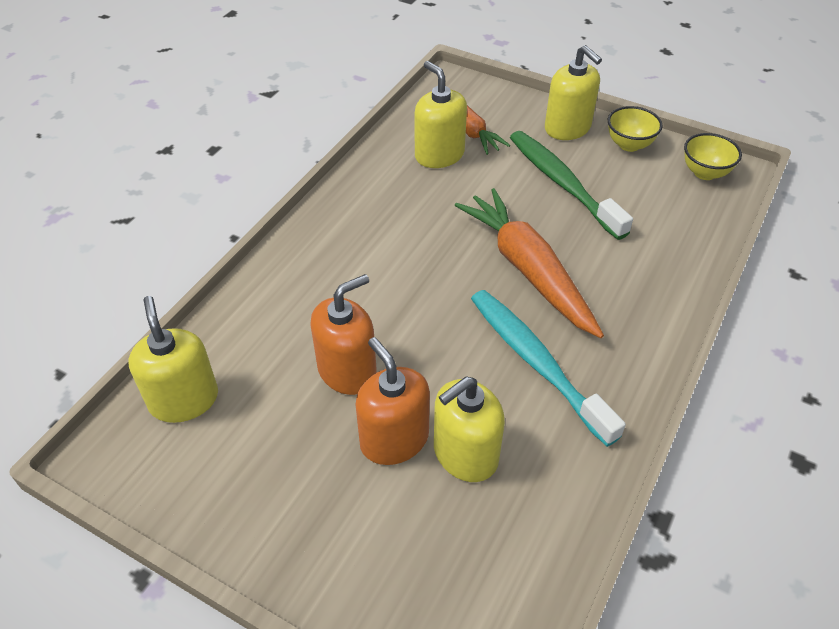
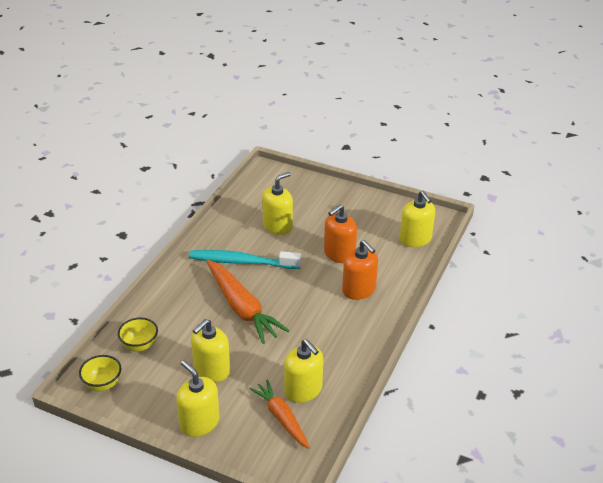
camera: 175 degrees right, 10 degrees down
orange soap dispenser [355,337,430,465] -> orange soap dispenser moved to [342,240,378,300]
turquoise toothbrush [471,290,626,447] -> turquoise toothbrush turned 135 degrees clockwise [189,250,302,269]
green toothbrush [510,131,633,240] -> yellow soap dispenser [191,319,230,382]
yellow bowl [608,106,663,152] -> yellow bowl moved to [118,317,158,352]

